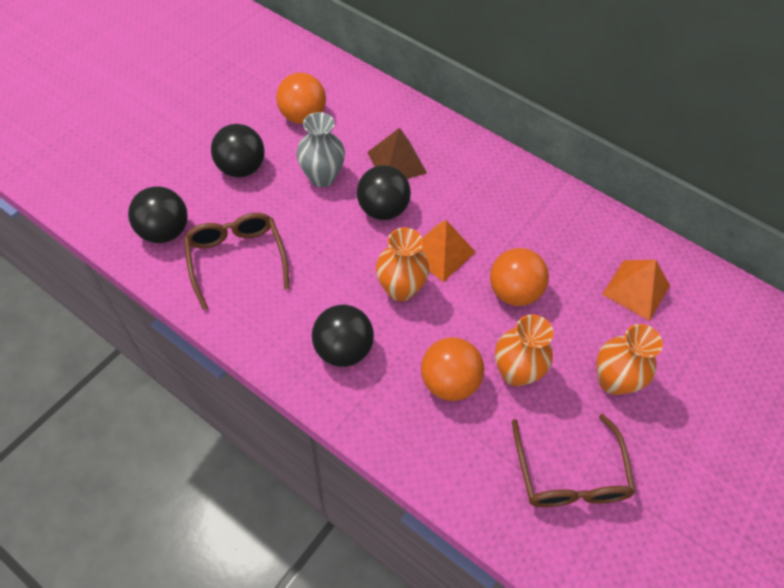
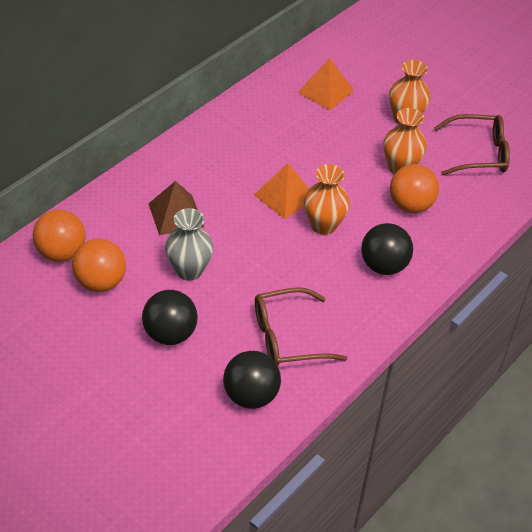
camera: 85 degrees left, 10 degrees down
black ball [357,165,411,220] -> none
orange ball [490,248,549,306] -> orange ball moved to [33,210,86,262]

